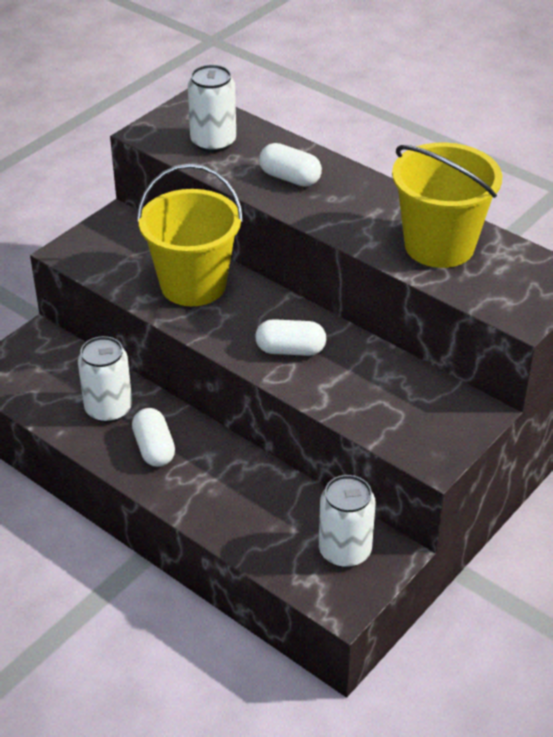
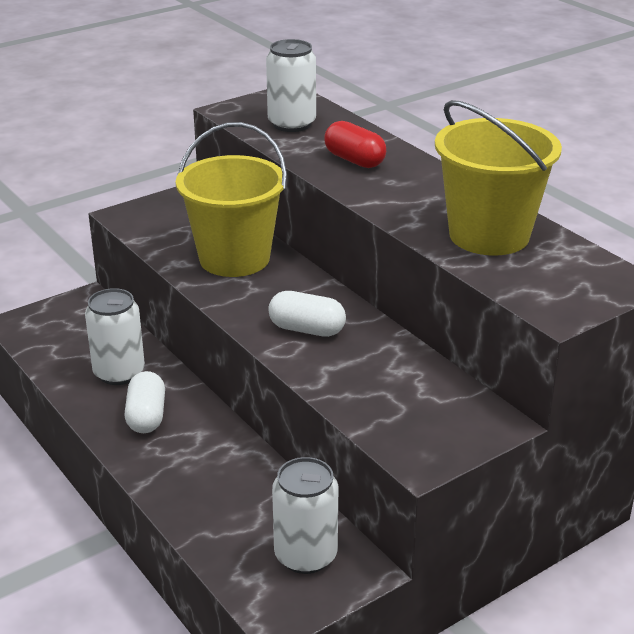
camera: 15 degrees right, 10 degrees down
white capsule [259,143,322,187] -> red capsule [324,121,386,168]

